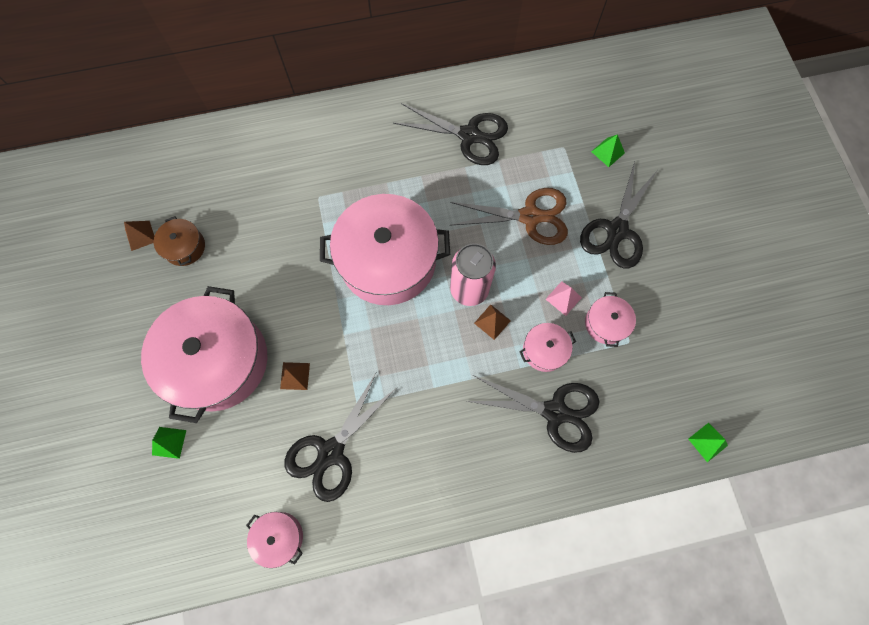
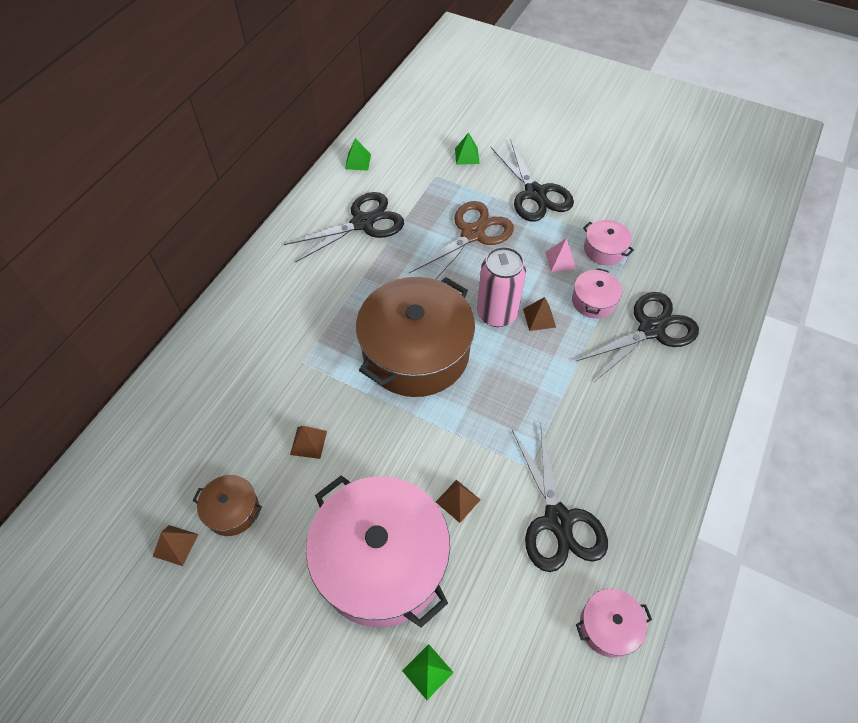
camera: 50 degrees left, 15 degrees down
pink pot [320,194,450,305] -> brown pot [356,277,475,397]
green pyramid [688,423,728,462] -> green pyramid moved to [345,138,371,171]
none -> brown pyramid [290,426,327,459]

